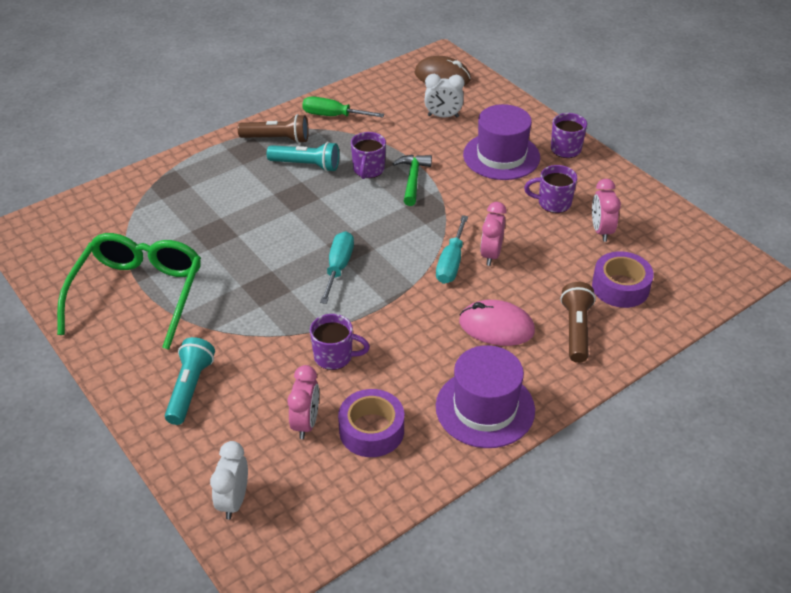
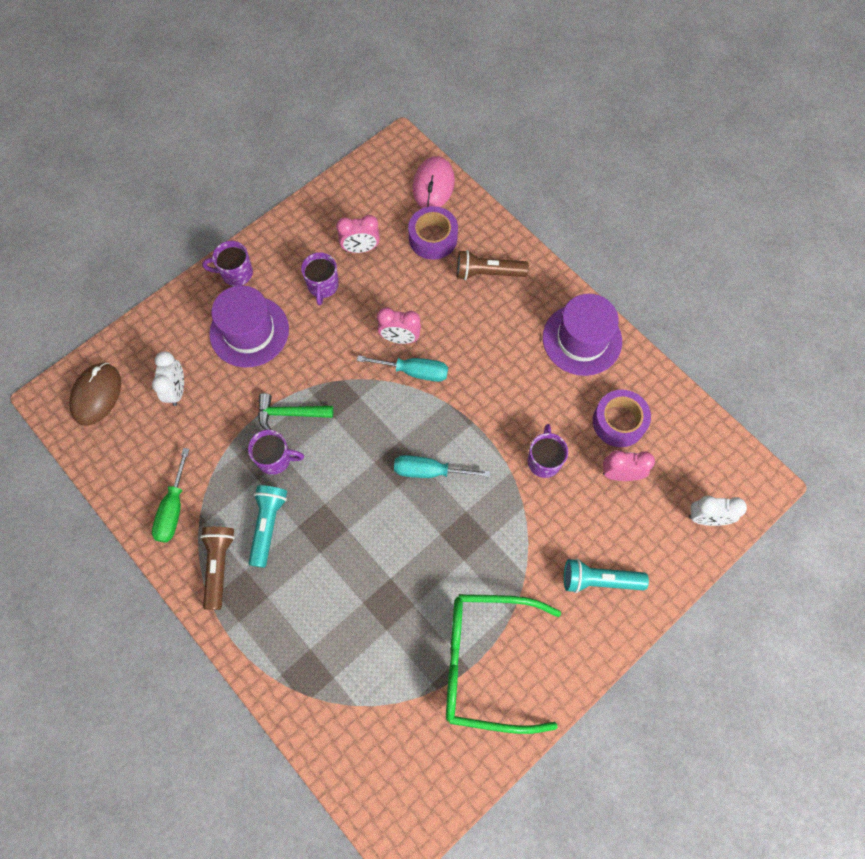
camera: 95 degrees left, 25 degrees up
pink mouse [459,300,535,346] -> pink mouse moved to [412,156,455,208]

